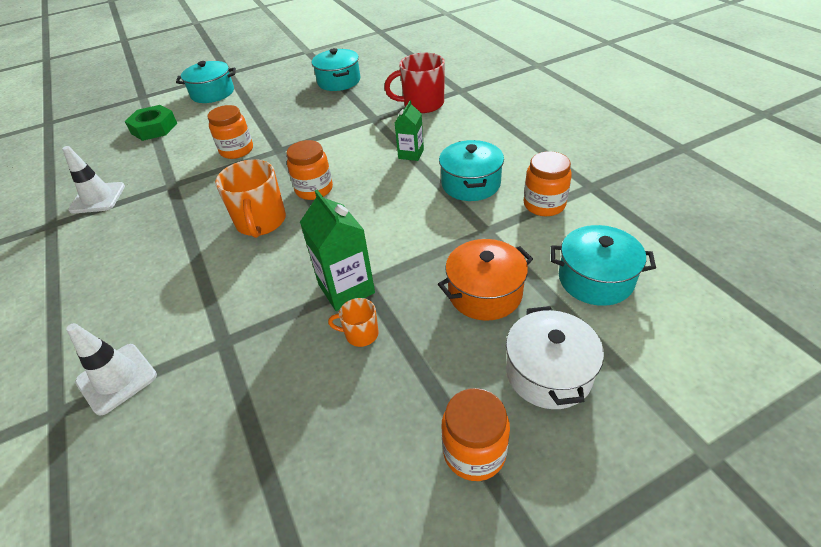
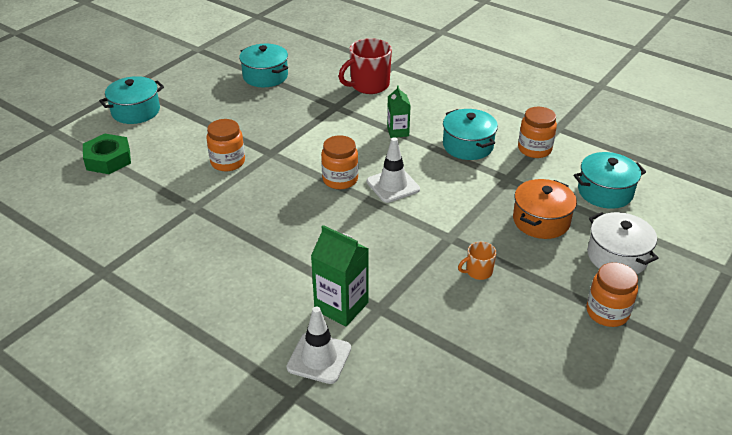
camera: 30 degrees left, 5 degrees down
white traffic cone [62,146,125,214] -> white traffic cone moved to [367,137,420,203]
orange mug [215,159,286,238] -> none
green carton [300,190,375,311] -> green carton moved to [311,225,369,326]

